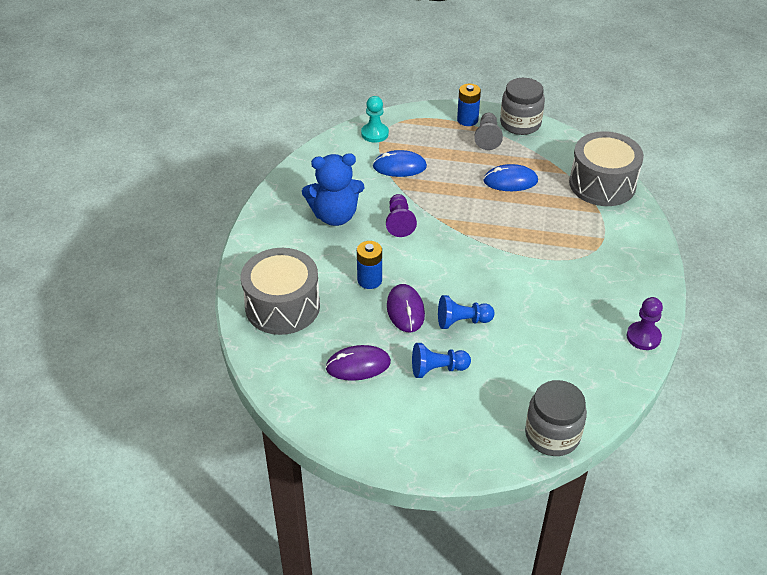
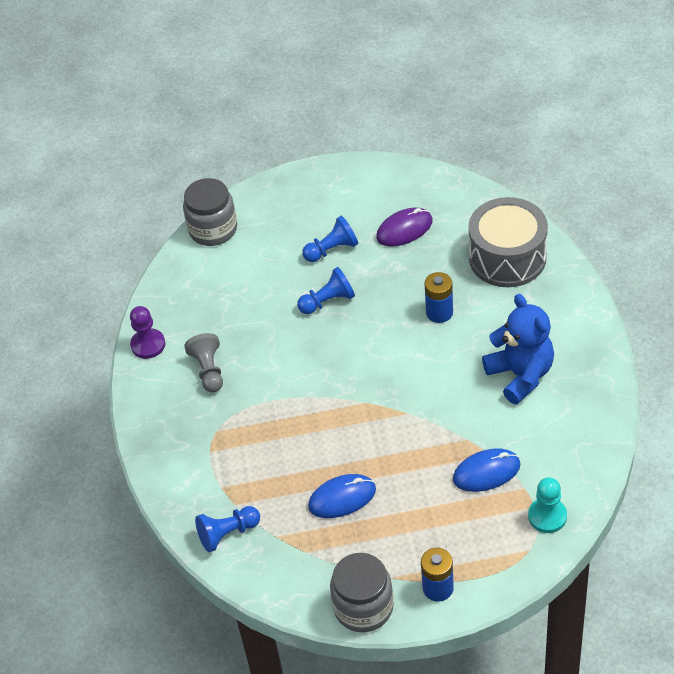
camera: 165 degrees right, 5 degrees up
blue teddy bear [302,153,364,226] -> blue teddy bear turned 90 degrees clockwise [482,294,554,404]
purple pawn [386,194,417,237] -> none
purple mouse [387,284,425,332] -> none
grey pawn [474,113,503,150] -> grey pawn moved to [184,333,223,392]
grey drum [569,131,644,206] -> blue pawn [195,506,260,552]

